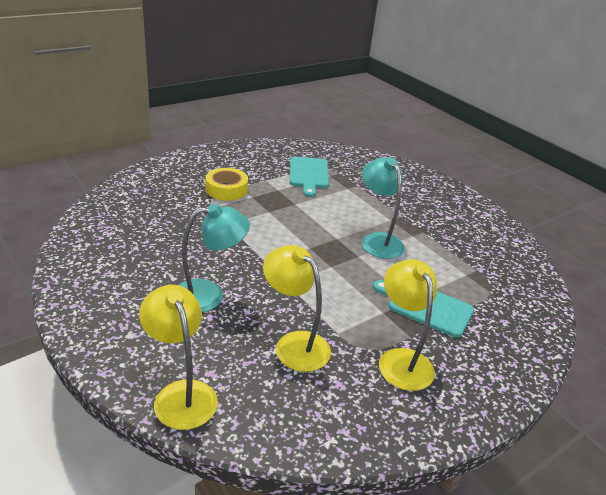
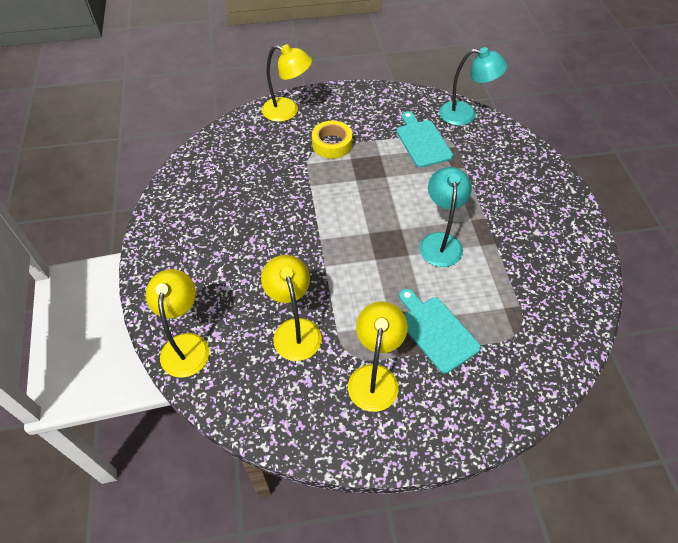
camera: 30 degrees right, 20 degrees up
turquoise lamp [179,204,250,312] -> turquoise lamp moved to [439,47,508,126]
turquoise cutting board [290,157,329,197] -> turquoise cutting board turned 135 degrees clockwise [397,111,453,168]
none -> yellow lamp [262,44,312,122]

